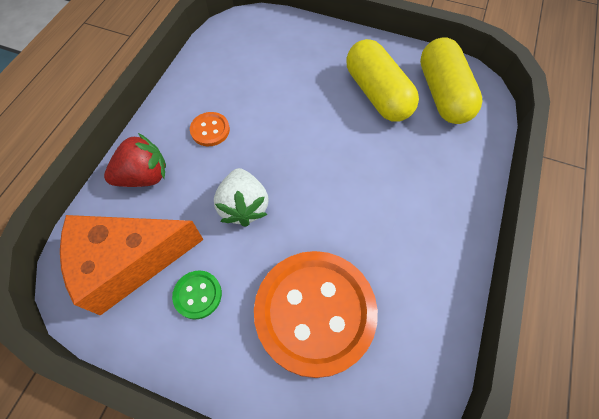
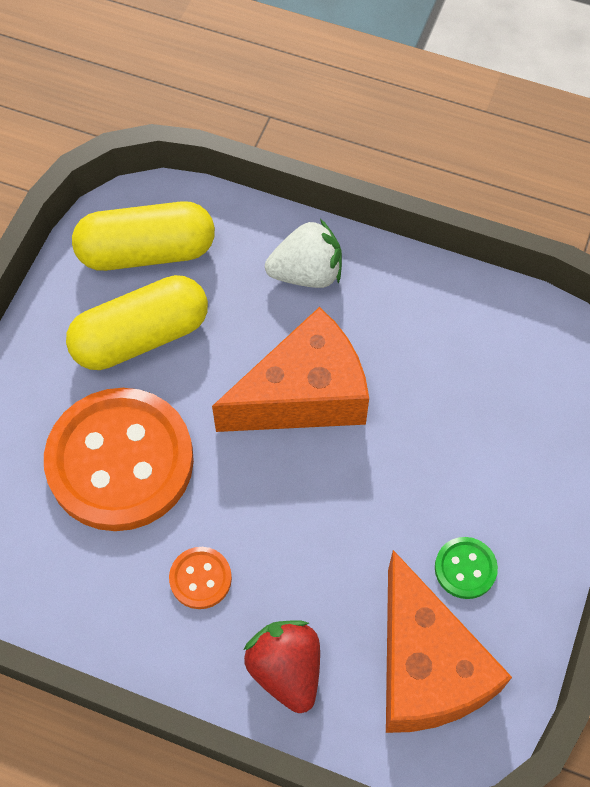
camera: 90 degrees left, 0 degrees up
white strawberry [214,168,269,227] -> white strawberry moved to [265,219,342,288]
orange button [254,251,378,378] -> orange button moved to [44,388,194,531]
none -> orange cheese [212,307,369,432]

